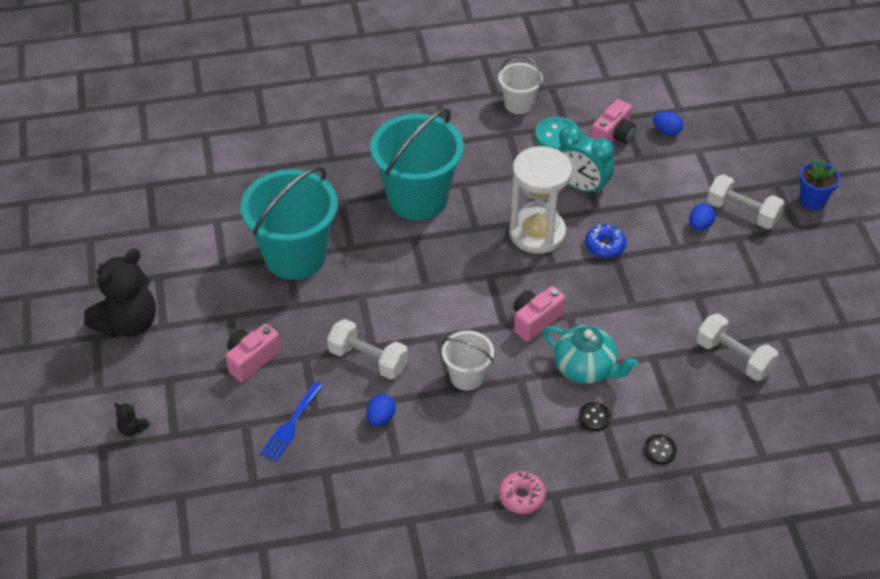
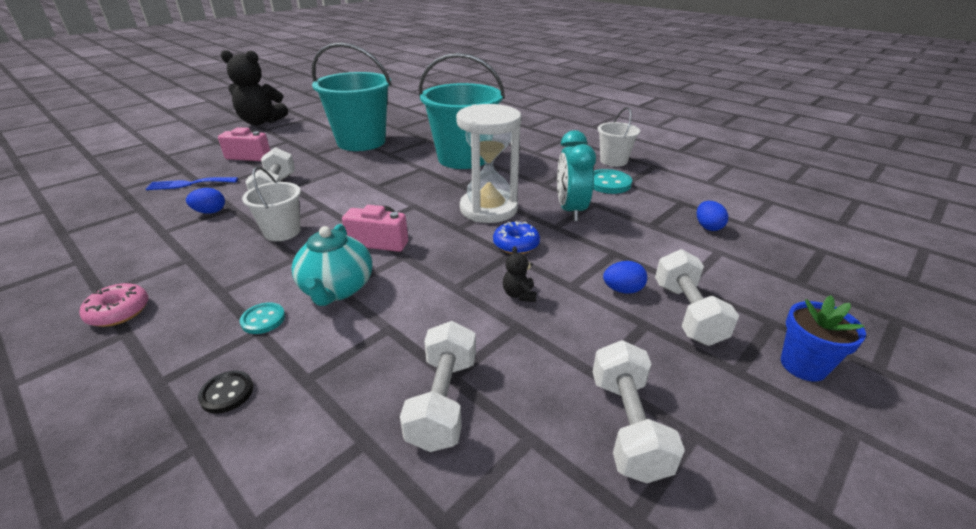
camera: 55 degrees right, 15 degrees down
black teddy bear [114,403,150,436] -> black teddy bear moved to [503,246,537,302]
black button [578,402,611,431] -> turquoise button [240,303,285,334]
pink camera [591,99,636,144] -> none
none -> white dumbbell [593,340,685,483]

